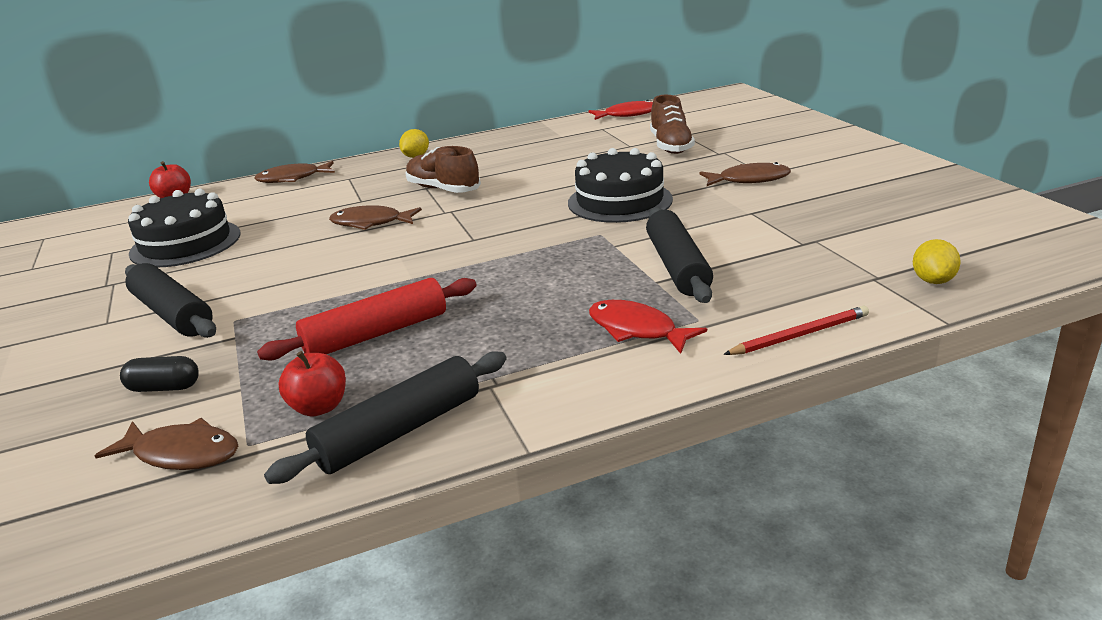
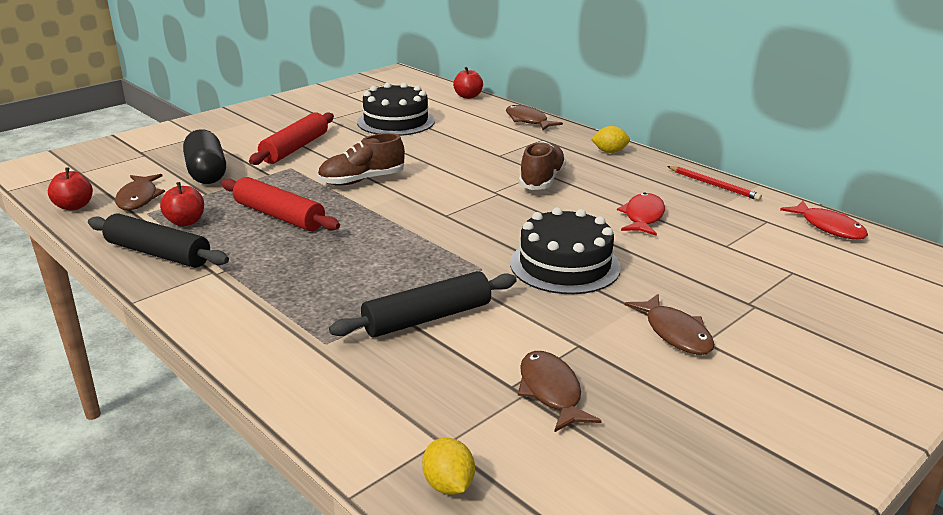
camera: 65 degrees right, 0 degrees up
black capsule [120,356,199,392] -> black capsule [183,129,226,184], size x1.80
black rolling pin [125,263,216,338] -> red rolling pin [249,112,334,165]
brown fish [329,205,422,230] -> brown fish moved to [518,351,602,433]
red fish [589,300,707,354] -> red fish moved to [617,193,665,236]
brown shoe [650,95,695,154] -> brown shoe moved to [317,133,405,186]
red pencil [723,306,869,355] -> red pencil moved to [667,166,762,200]
yellow lemon [913,239,961,284] -> yellow lemon turned 75 degrees clockwise [422,438,475,495]
none -> red apple [48,167,93,210]

